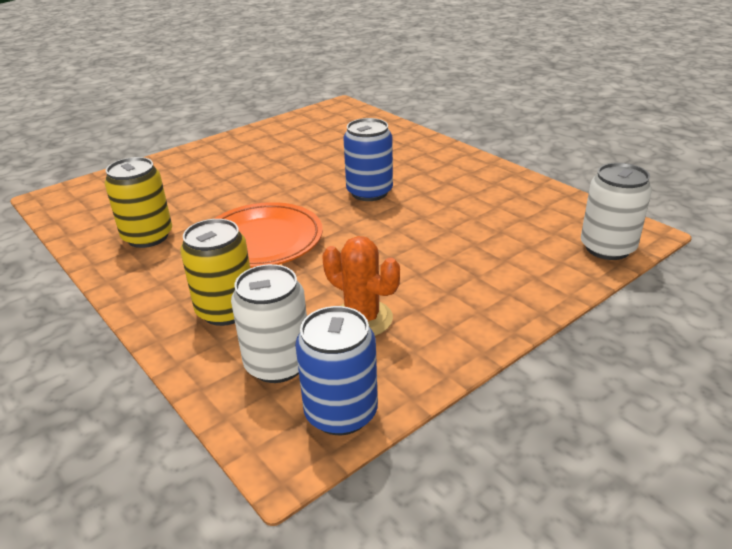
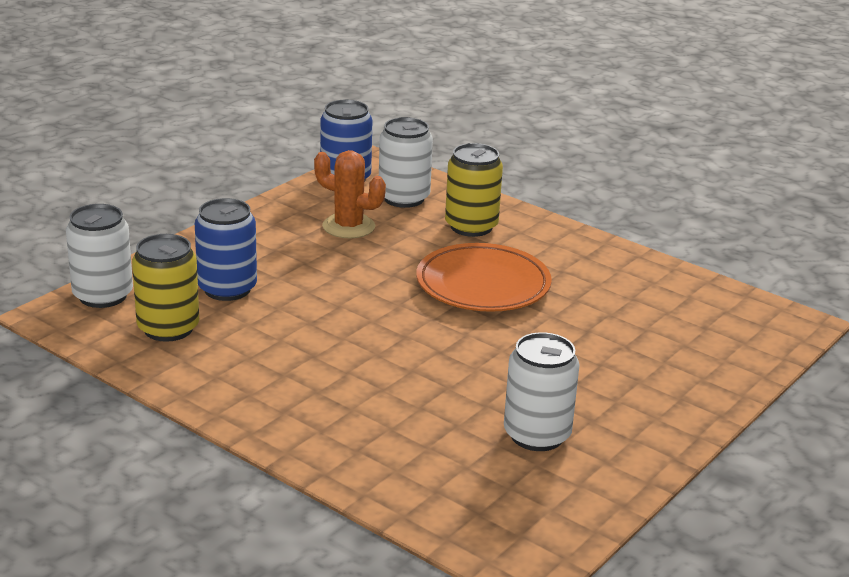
camera: 165 degrees right, 5 degrees down
yellow can [104,157,172,248] -> yellow can moved to [132,234,199,342]
blue can [343,118,393,201] -> blue can moved to [195,198,257,301]
none -> white can [504,332,580,451]

